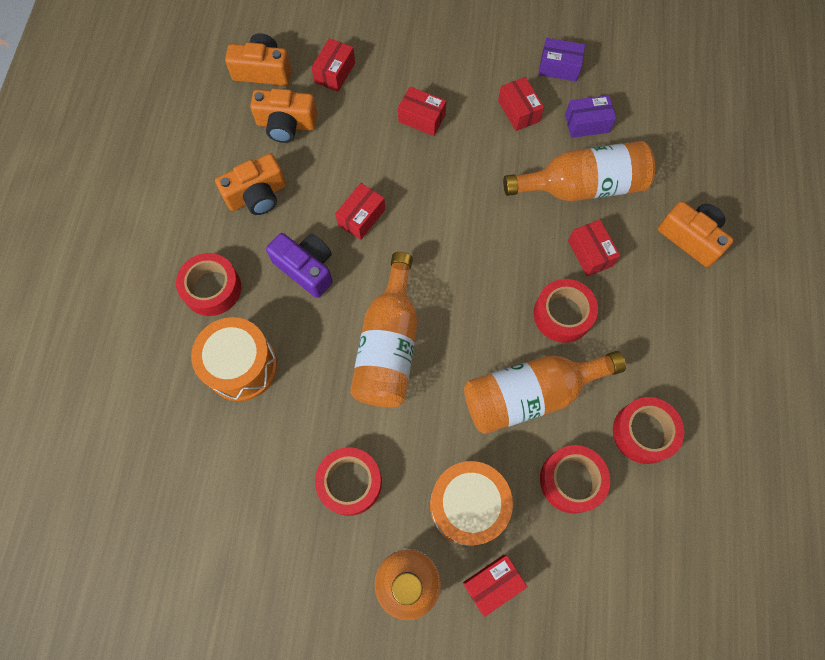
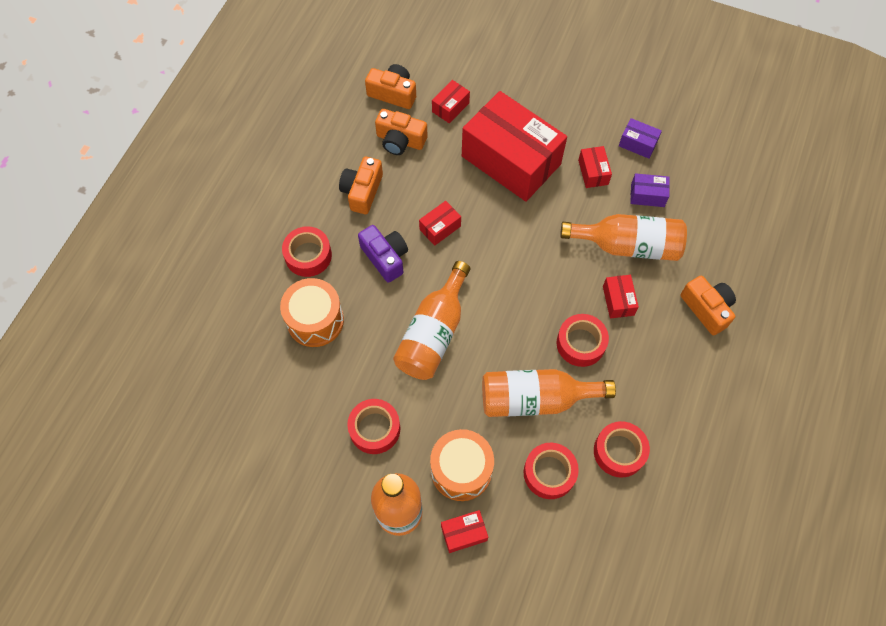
camera: 15 degrees right, 5 degrees down
orange camera [215,154,286,215] -> orange camera turned 120 degrees clockwise [339,157,383,214]
red box [398,86,446,136] -> red box [462,91,567,202], size x2.49

